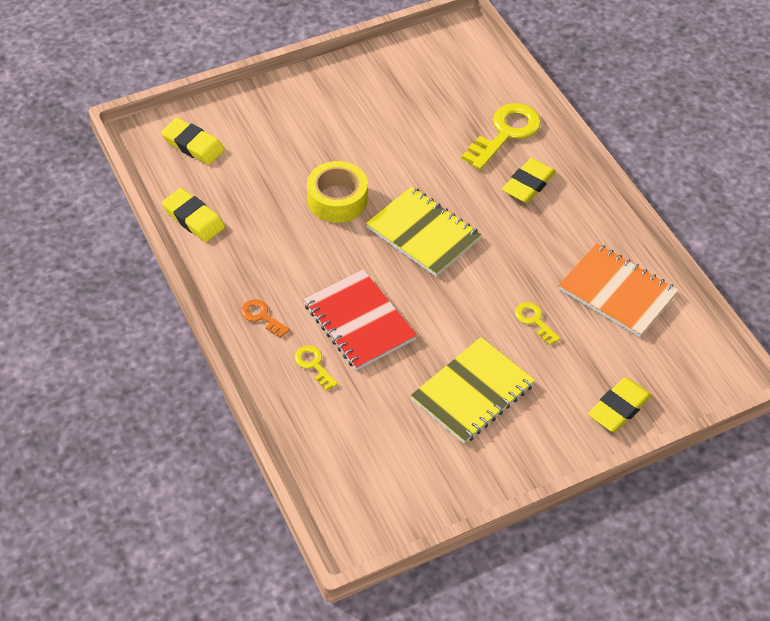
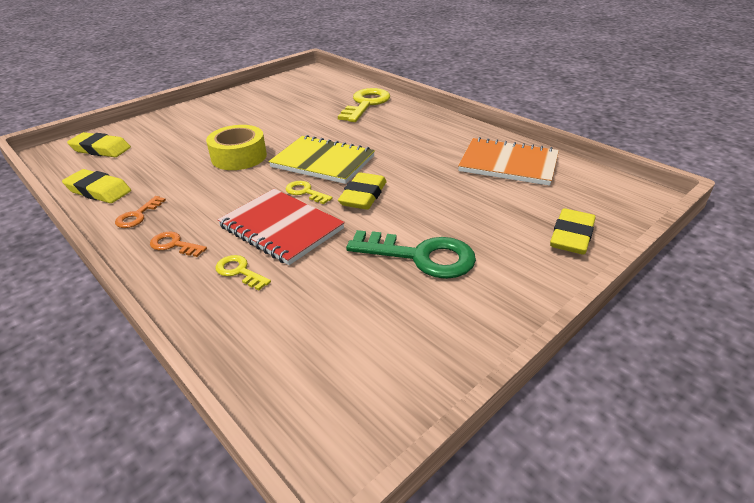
camera: 15 degrees left, 15 degrees down
yellow notebook [411,337,535,444] -> green key [346,230,476,279]
yellow eraser [502,158,556,203] -> yellow eraser moved to [338,172,387,210]
yellow key [515,302,560,345] -> yellow key moved to [286,181,333,204]
none -> orange key [115,196,166,228]

